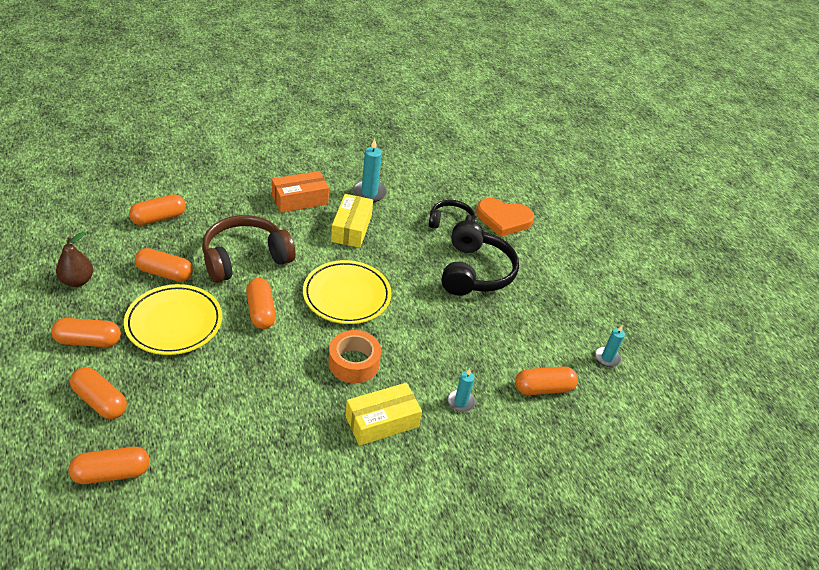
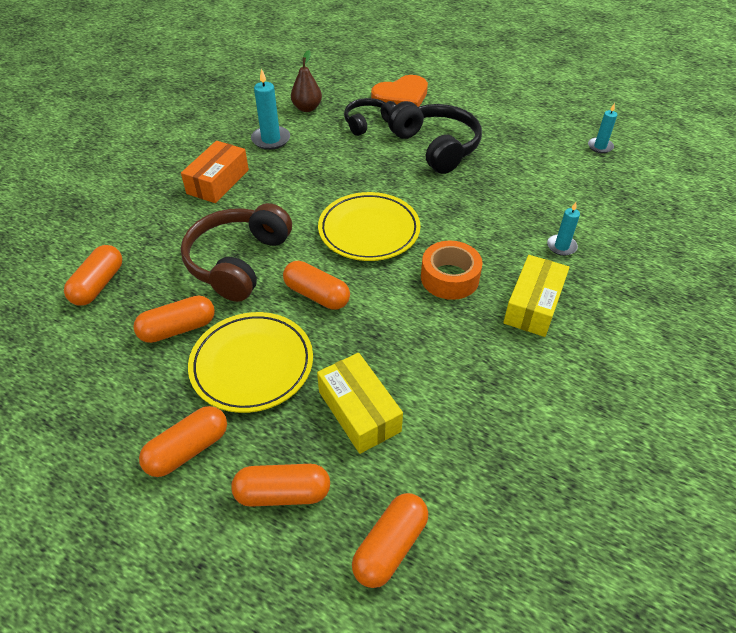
camera: 35 degrees left, 5 degrees up
brown pear [56,232,93,287] -> brown pear moved to [291,50,322,112]
yellow box [331,194,373,248] -> yellow box moved to [317,353,403,454]
orange capsule [515,366,578,395] -> none

